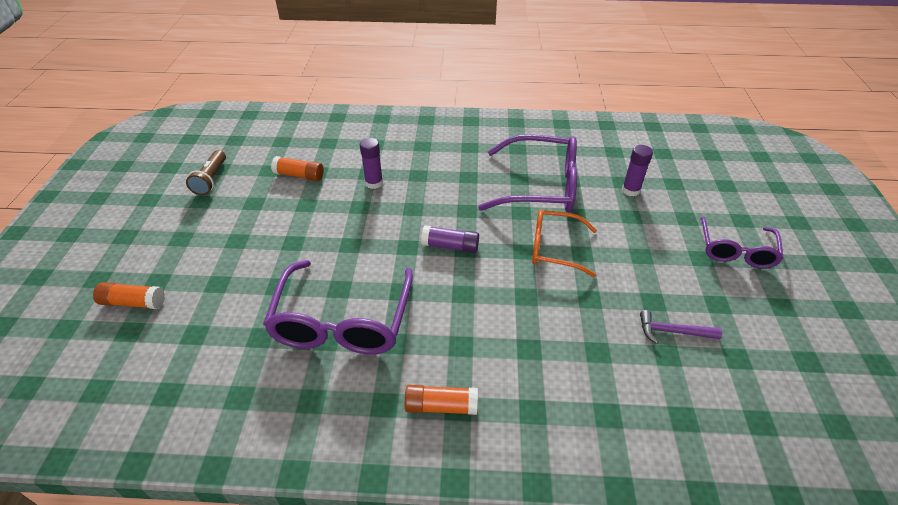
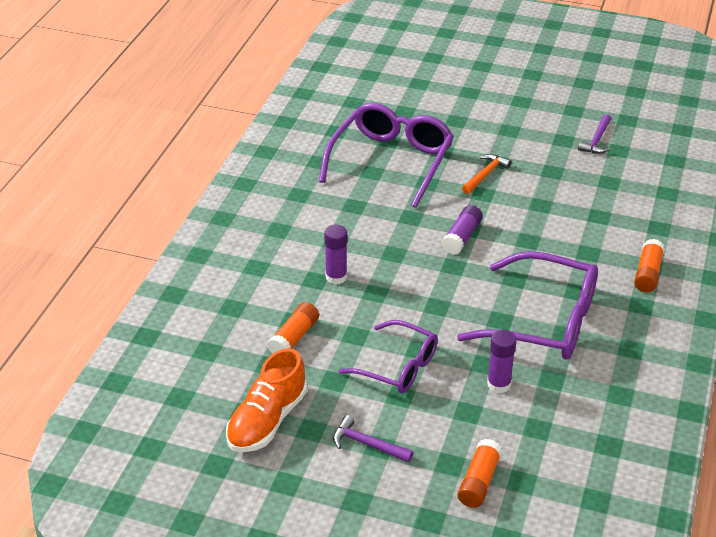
camera: 75 degrees left, 5 degrees down
brown flashlight [186,150,226,195] -> orange shoe [226,348,307,452]
orange glasses [532,210,597,277] -> orange hammer [462,154,512,194]
purple glue stick [622,145,653,196] -> purple glue stick moved to [487,330,517,393]
purple glasses [701,217,784,269] -> purple glasses moved to [338,320,438,393]
none -> purple hammer [333,415,413,463]

